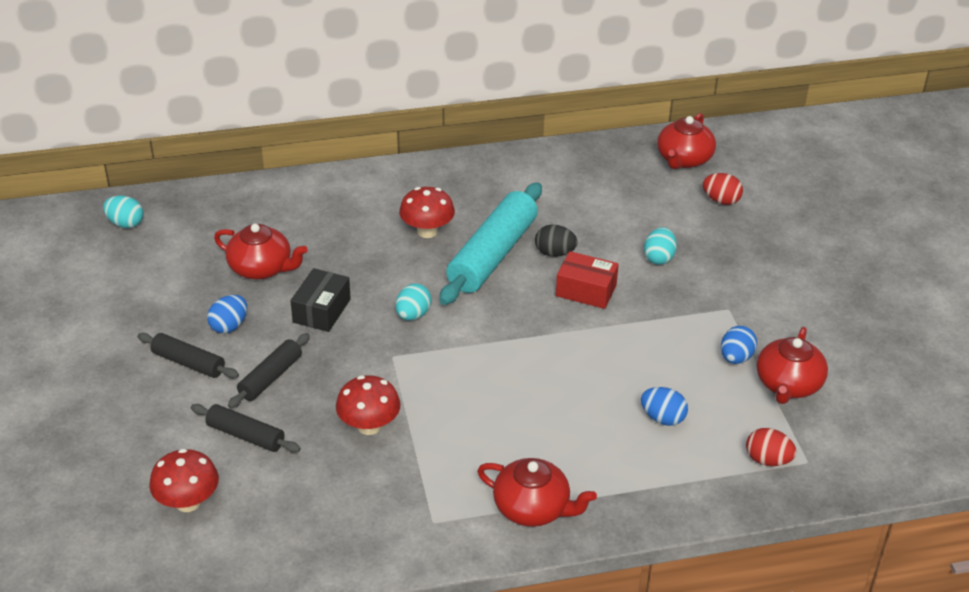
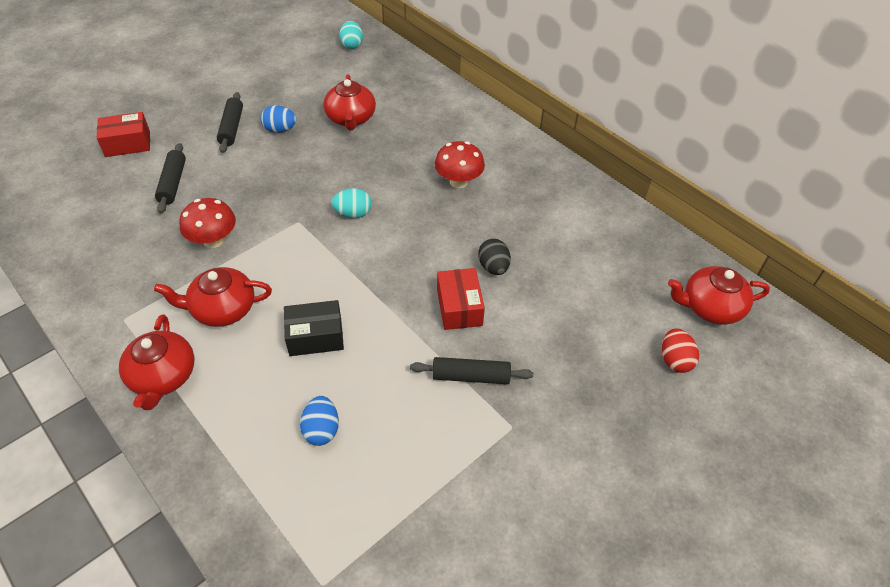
camera: 60 degrees right, 10 degrees up
red mushroom [149,449,219,512] -> none
black rolling pin [228,333,310,408] -> black rolling pin moved to [410,357,533,384]
black box [291,268,351,332] -> black box moved to [284,300,344,356]
turquoise rolling pin [439,182,542,305] -> none
turquoise egg [644,227,677,265] -> none
blue egg [721,326,757,364] -> none
red egg [746,428,796,466] -> none
red teapot [757,327,828,404] -> red teapot moved to [154,267,272,327]
none -> red box [97,112,150,157]

